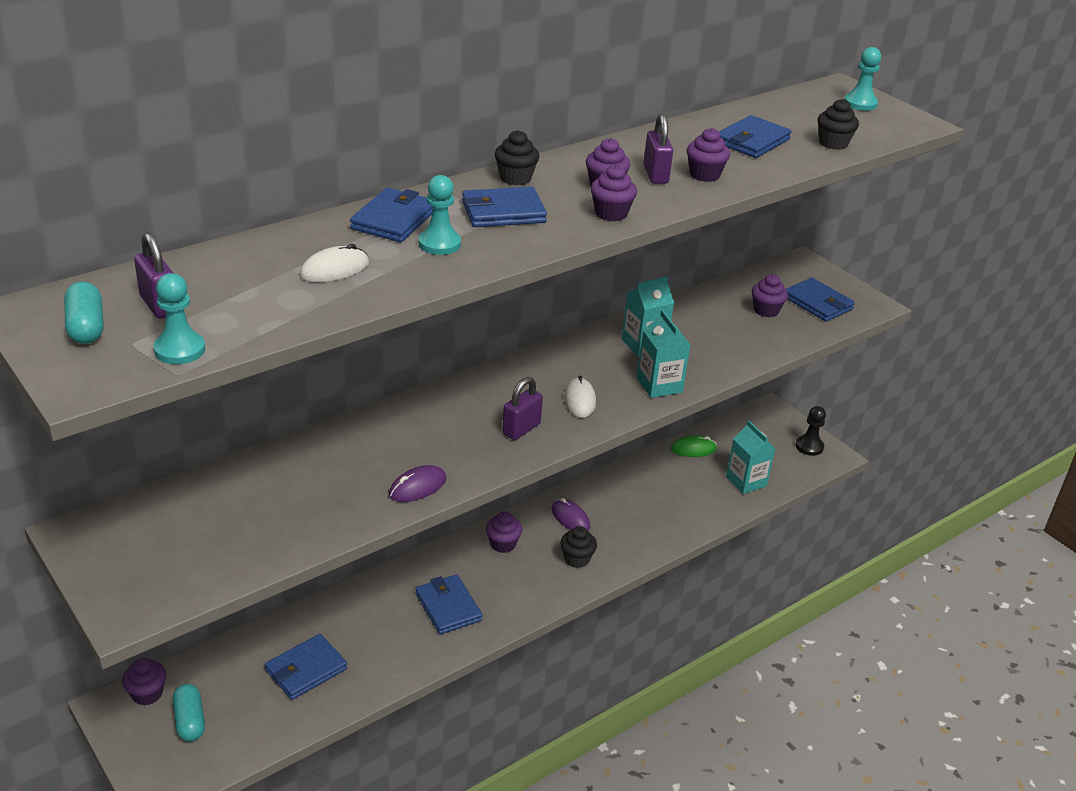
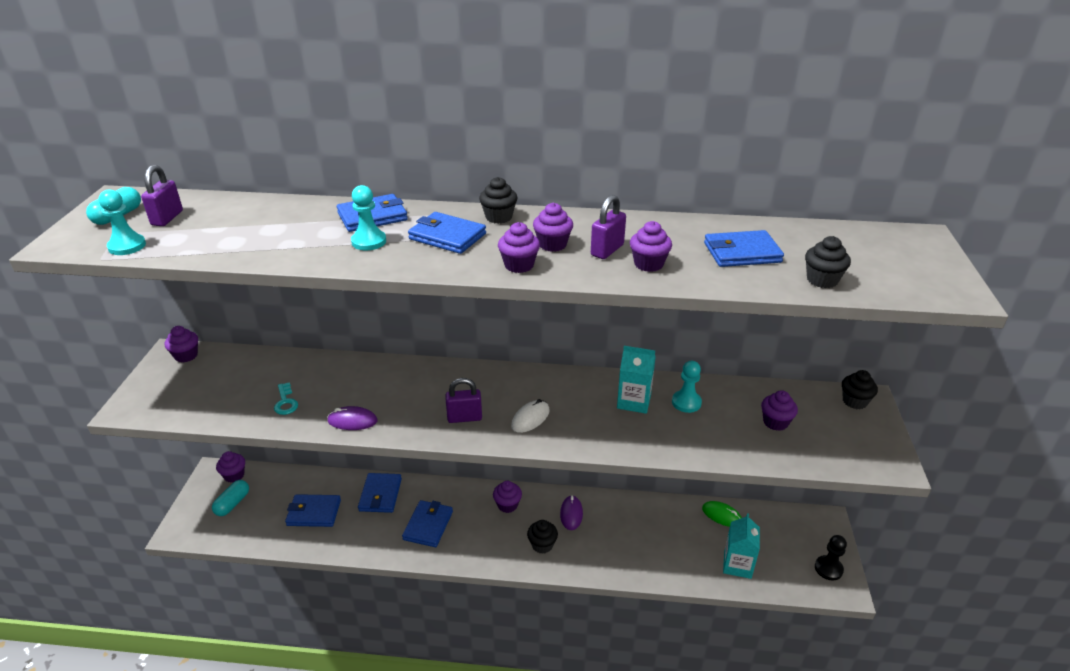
camera: 45 degrees right, 0 degrees up
white mouse [300,244,369,282] -> none
turquoise carton [637,310,690,398] -> none
blue wallet [786,278,855,322] -> blue wallet moved to [358,473,402,513]
turquoise pawn [844,47,881,111] -> turquoise pawn moved to [672,361,702,413]
none -> purple cupcake [165,326,198,363]
none -> turquoise key [274,382,298,415]
none -> black cupcake [842,370,878,409]

